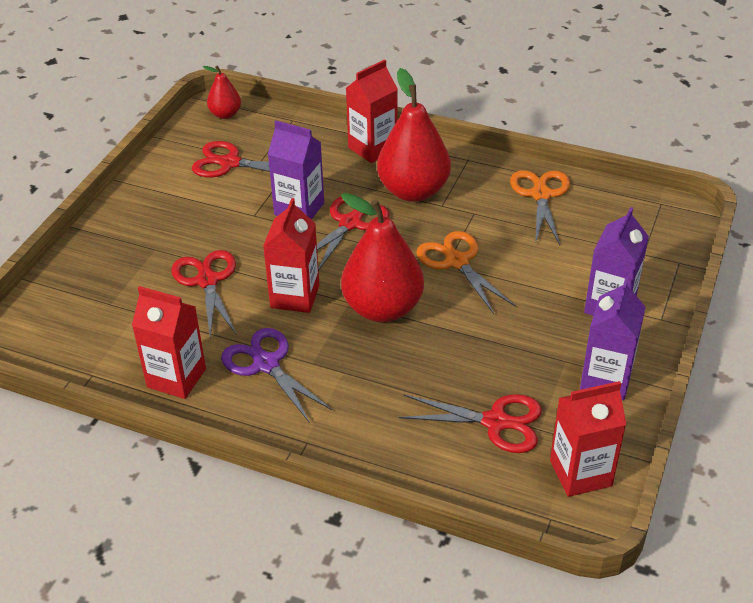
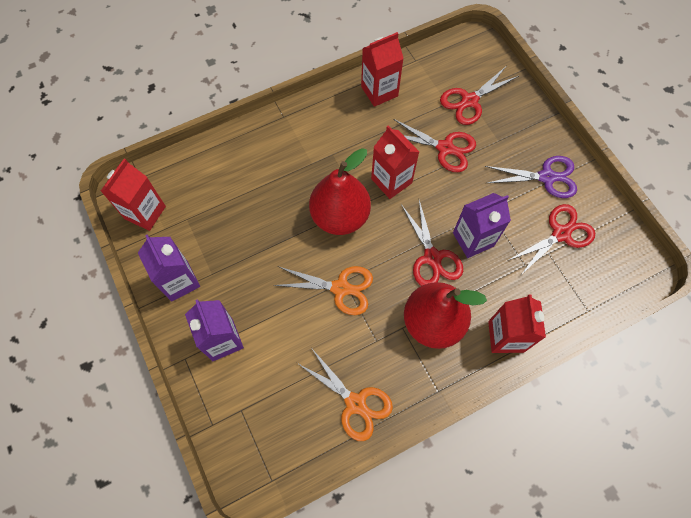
camera: 130 degrees right, 25 degrees up
red pear [203,65,241,119] -> none
purple scissors [221,328,333,423] -> purple scissors moved to [485,156,577,198]
red scissors [399,394,542,453] -> red scissors moved to [440,67,519,125]

